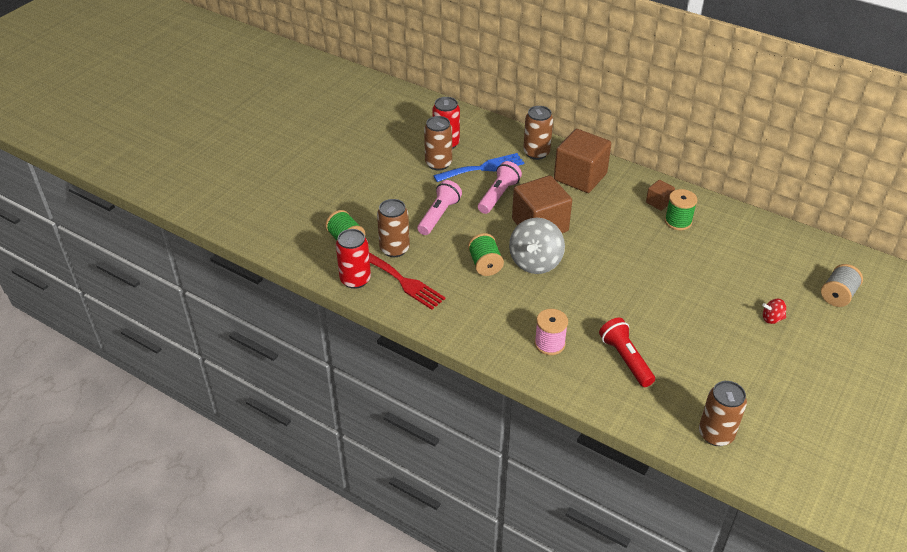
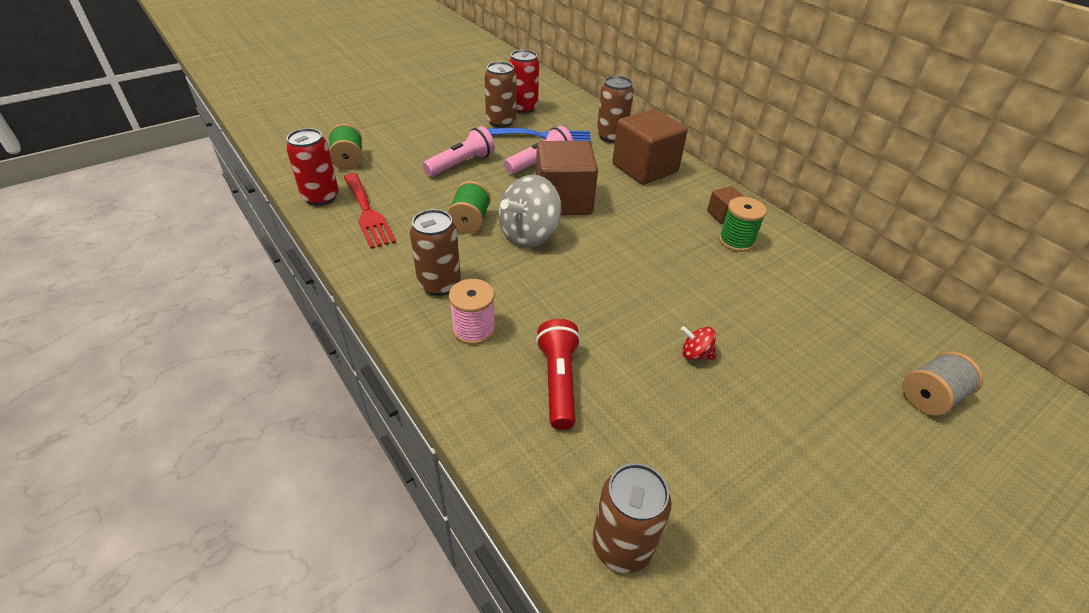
camera: 20 degrees right, 0 degrees up
brown can [377,199,410,257] -> brown can moved to [410,209,461,296]
red spinning top [762,299,786,324] -> red spinning top moved to [681,326,716,360]

